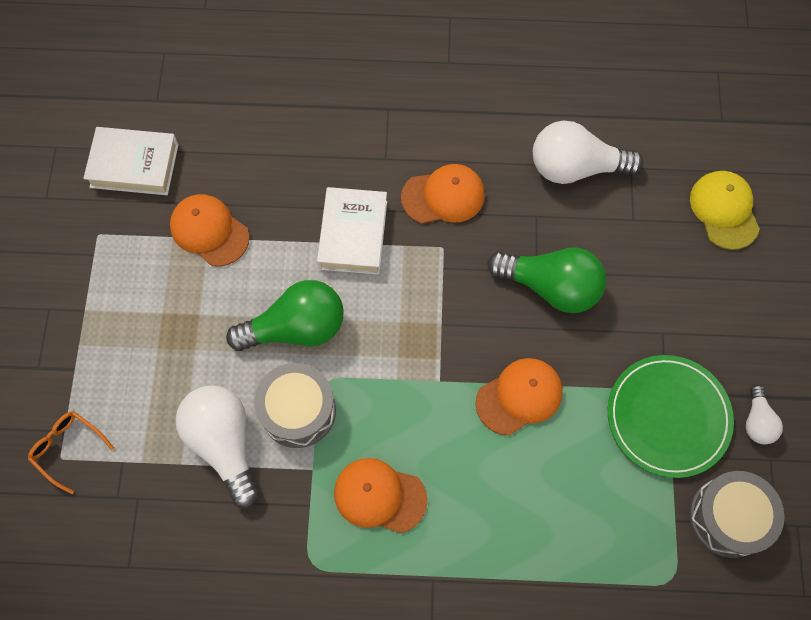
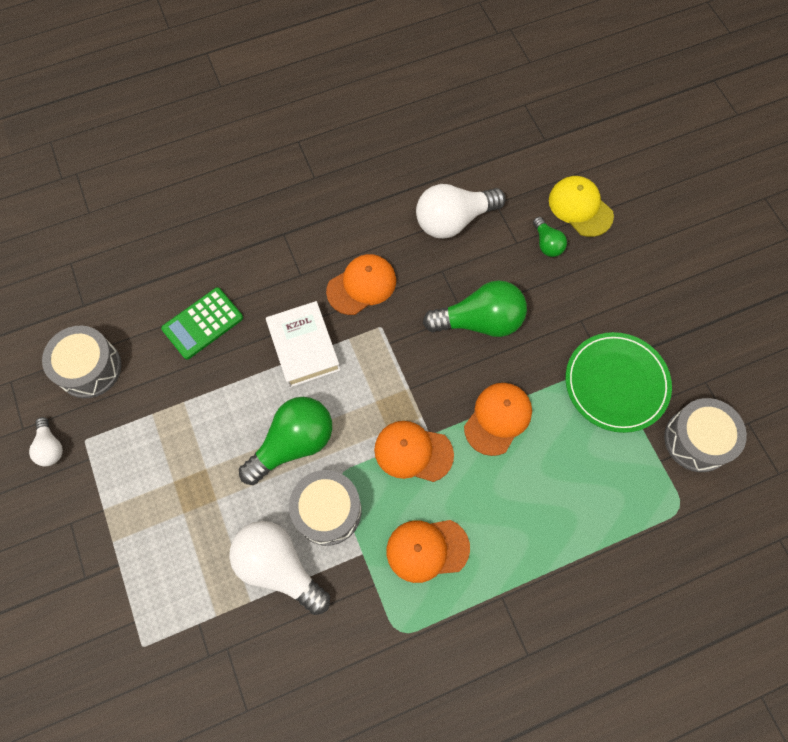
camera: 25 degrees left, 0 degrees up
orange glasses [28,411,114,494] -> none
white book [83,127,179,195] -> grey drum [42,326,122,398]
orange cap [170,194,249,267] -> orange cap moved to [374,421,454,482]
white light bulb [746,385,783,444] -> white light bulb moved to [29,417,63,466]
none -> green calculator [161,287,243,359]
none -> green light bulb [533,217,567,257]

